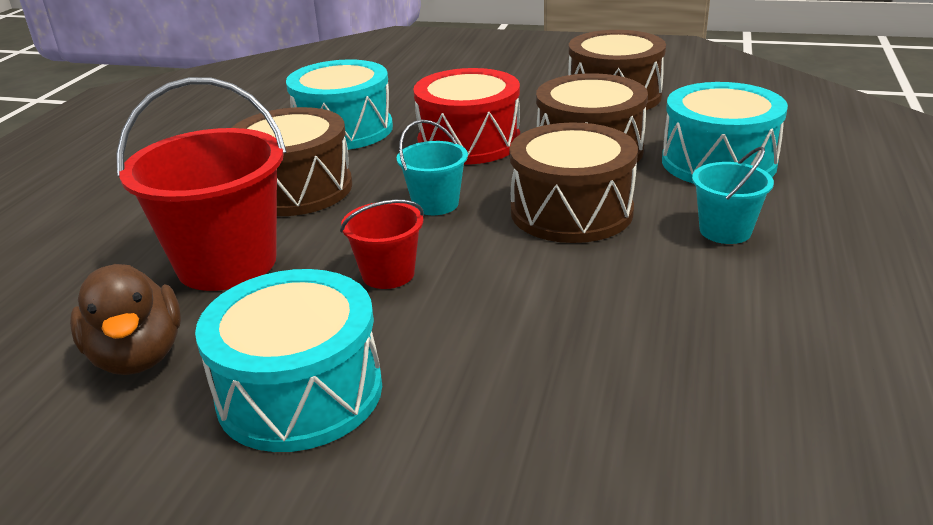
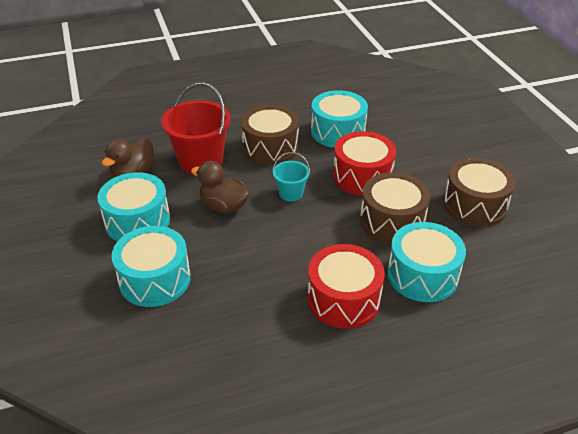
camera: 55 degrees right, 10 degrees up
red bucket [340,200,424,289] -> brown duck [191,161,250,214]
brown drum [509,122,638,243] -> none
turquoise bucket [692,146,774,244] -> red drum [307,244,385,329]
none -> turquoise drum [112,226,191,307]

